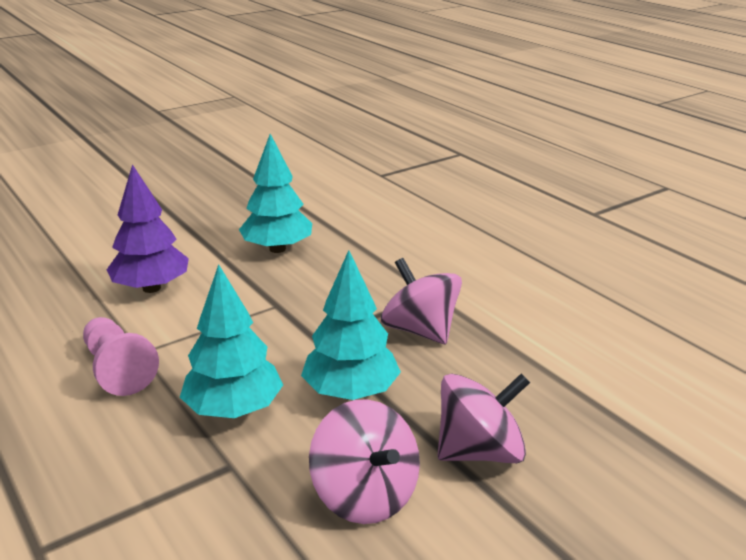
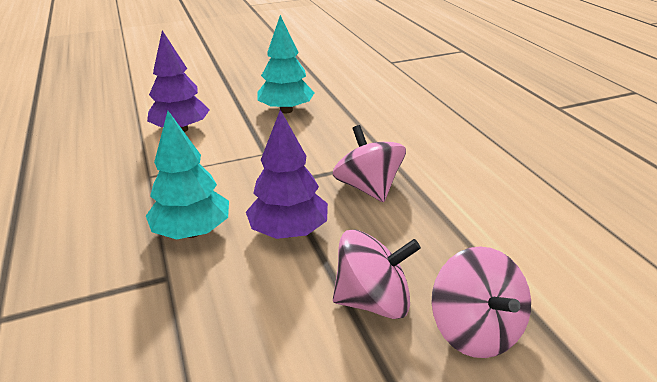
camera: 15 degrees right, 5 degrees up
pink pawn [83,317,159,396] -> none
turquoise tree [301,250,401,400] -> purple tree [246,110,328,239]
pink spinning top [309,400,420,524] -> pink spinning top moved to [431,246,531,358]

